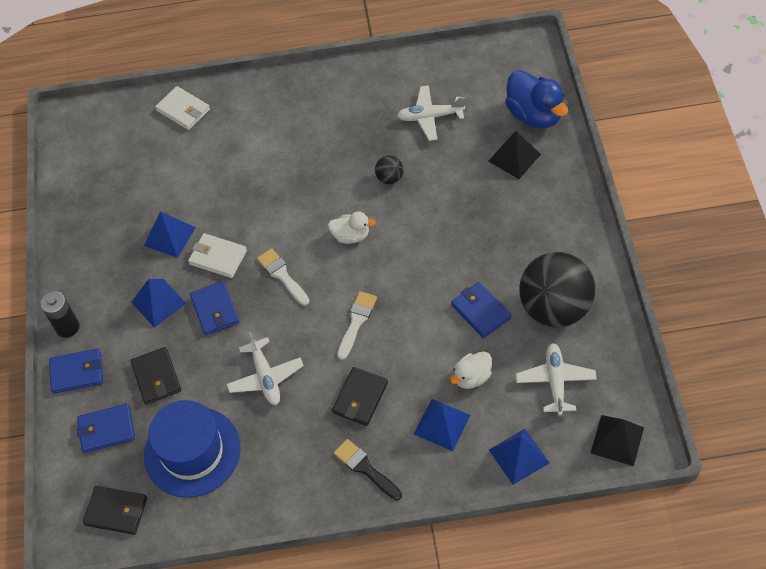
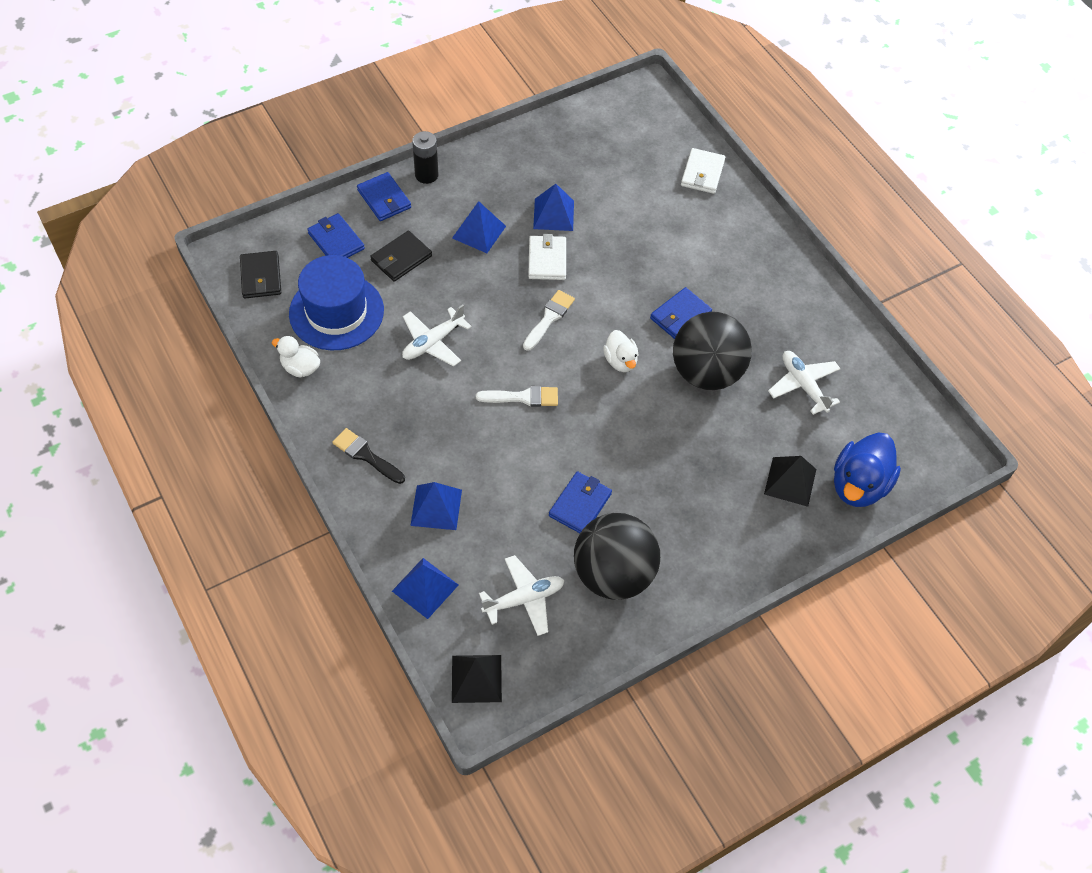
camera: 60 degrees right, 0 degrees up
blue wallet [190,281,240,335] -> blue wallet moved to [650,287,712,339]
black wallet [332,367,388,426] -> none
black brush [334,439,402,500] -> black brush turned 75 degrees counterclockwise [332,428,405,484]
black ball [375,155,404,184] -> black ball [673,312,752,390], size x2.39
white duck [450,351,492,389] -> white duck moved to [272,336,320,378]

